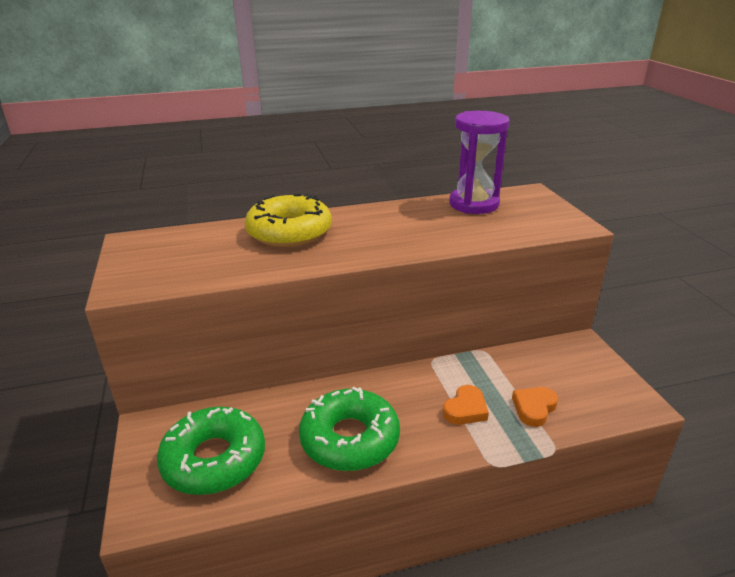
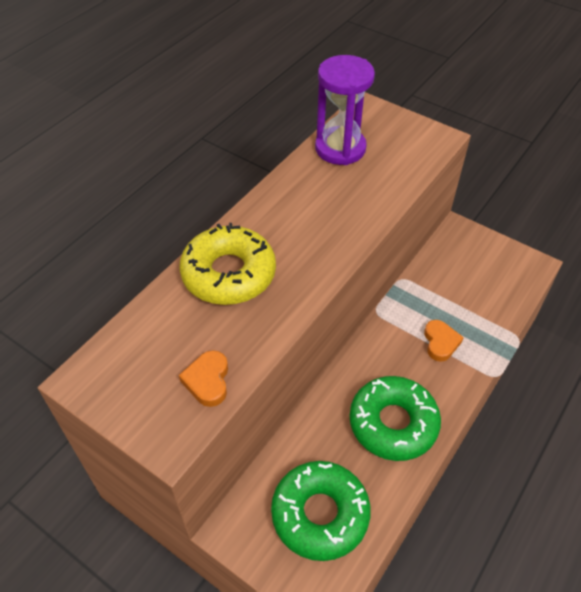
camera: 40 degrees left, 20 degrees up
orange heart [512,387,558,427] -> orange heart moved to [179,350,228,407]

